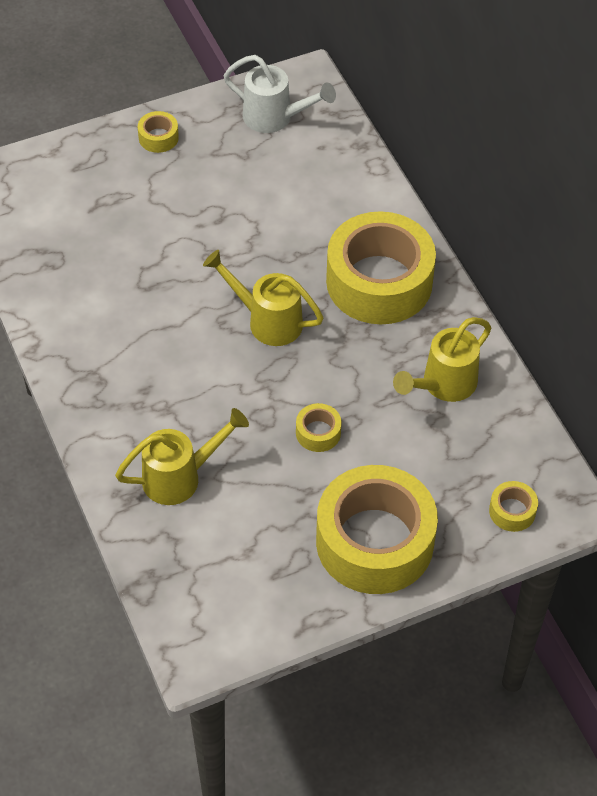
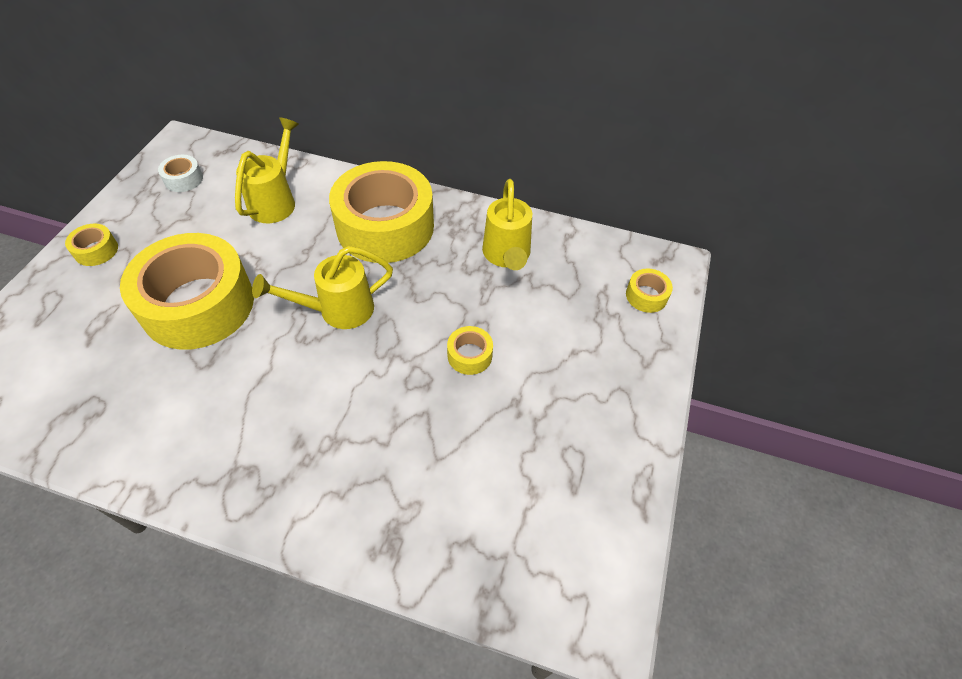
camera: 50 degrees left, 0 degrees up
yellow watering can [115,408,249,505] -> yellow watering can moved to [235,117,299,223]
white watering can [223,55,336,133] -> white tape [158,155,203,192]
yellow tape [316,465,438,594] -> yellow tape moved to [120,233,254,350]

